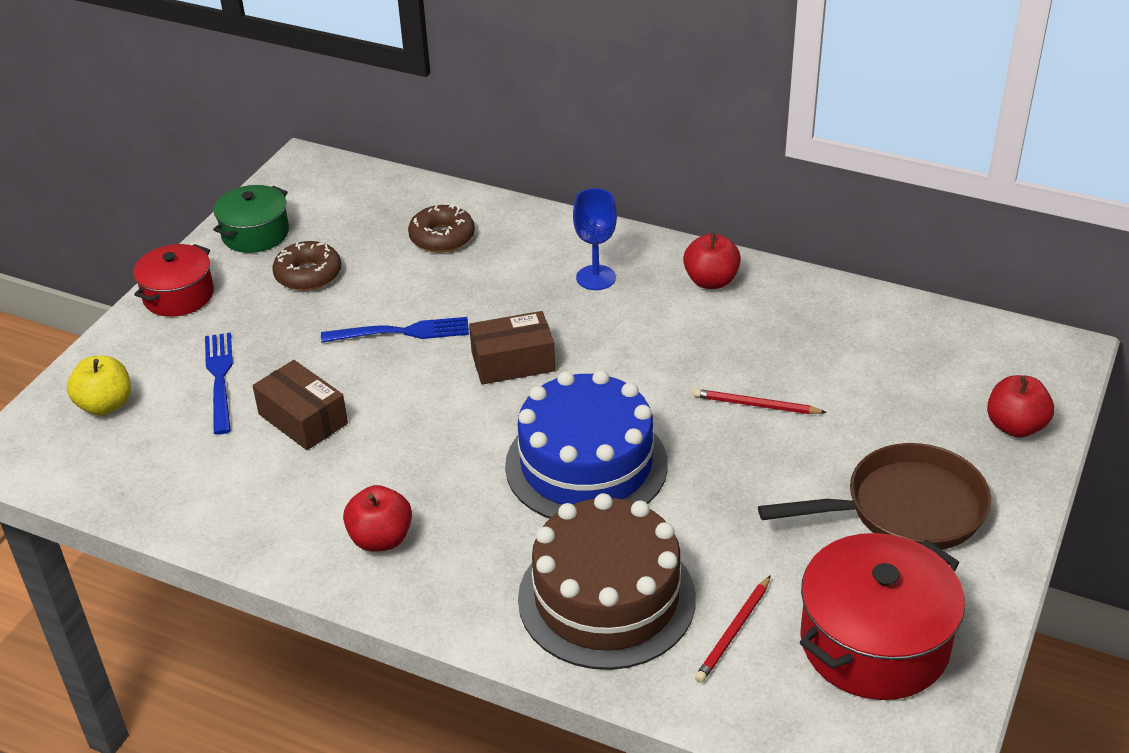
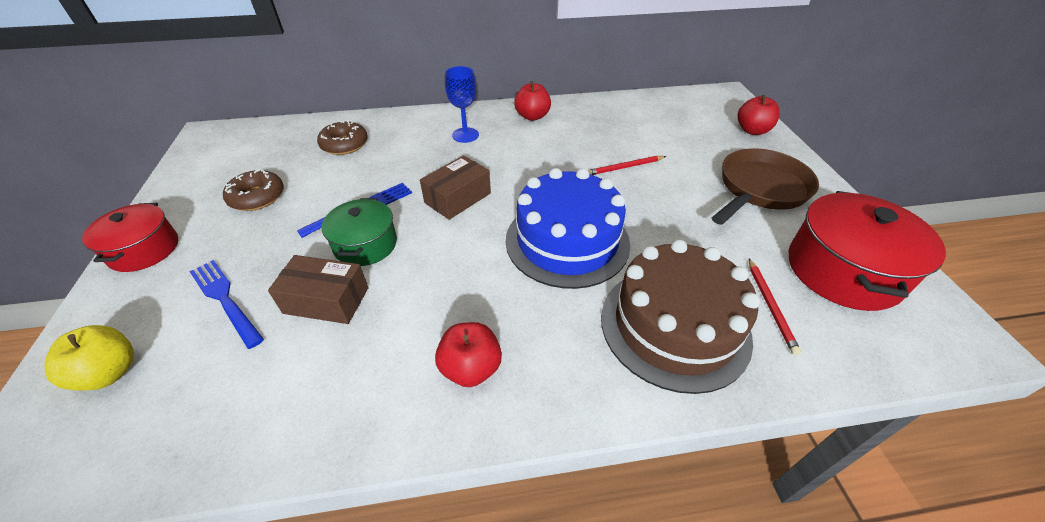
camera: 35 degrees left, 5 degrees up
green pot [213,185,289,253] -> green pot moved to [322,198,397,266]

